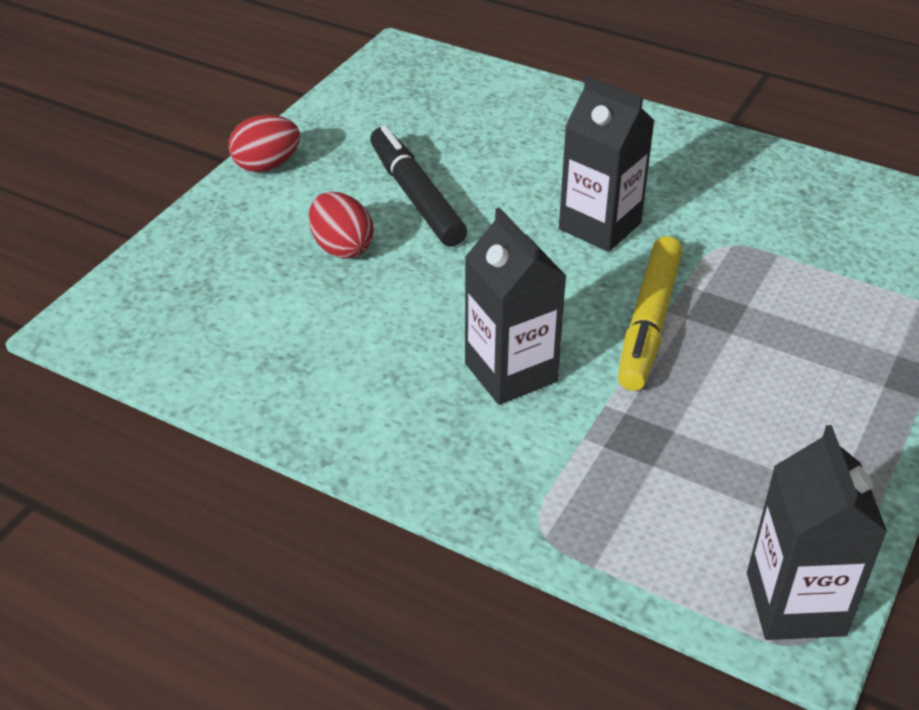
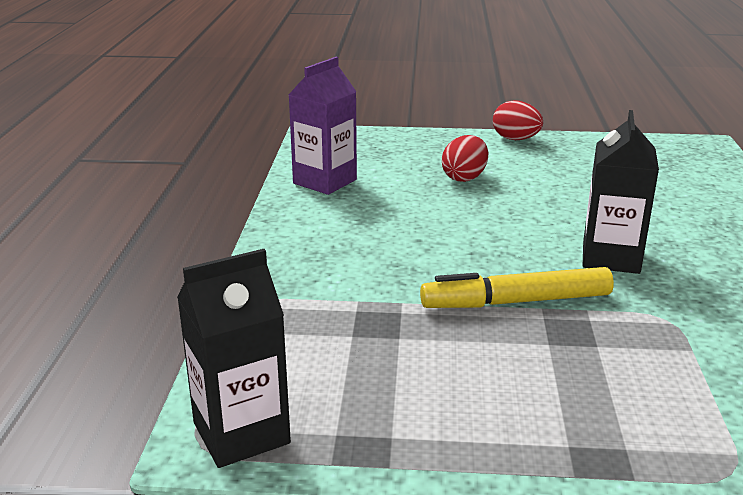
camera: 65 degrees right, 15 degrees down
black marker [370,126,467,247] -> none
black carton [465,207,566,405] -> none
none -> purple carton [289,57,357,195]

